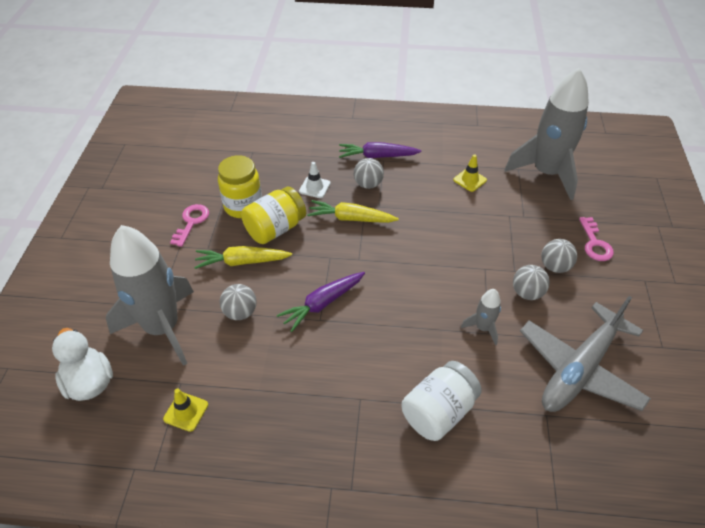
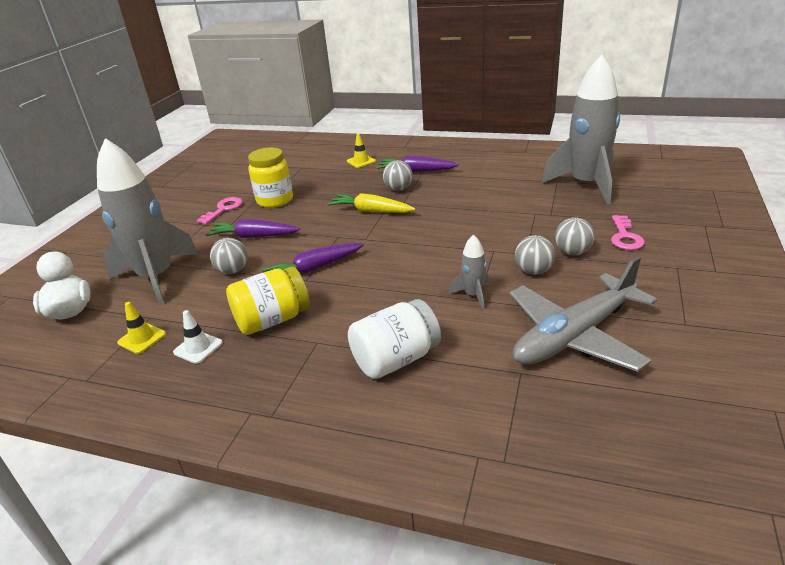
camera: 15 degrees right, 15 degrees down
yellow carrot [194,246,292,269] -> purple carrot [206,219,300,238]
yellow jar [241,187,306,244] -> yellow jar moved to [226,266,310,335]
white traffic cone [299,162,331,198] -> white traffic cone moved to [173,310,223,364]
yellow traffic cone [453,154,487,192] -> yellow traffic cone moved to [347,134,376,168]

